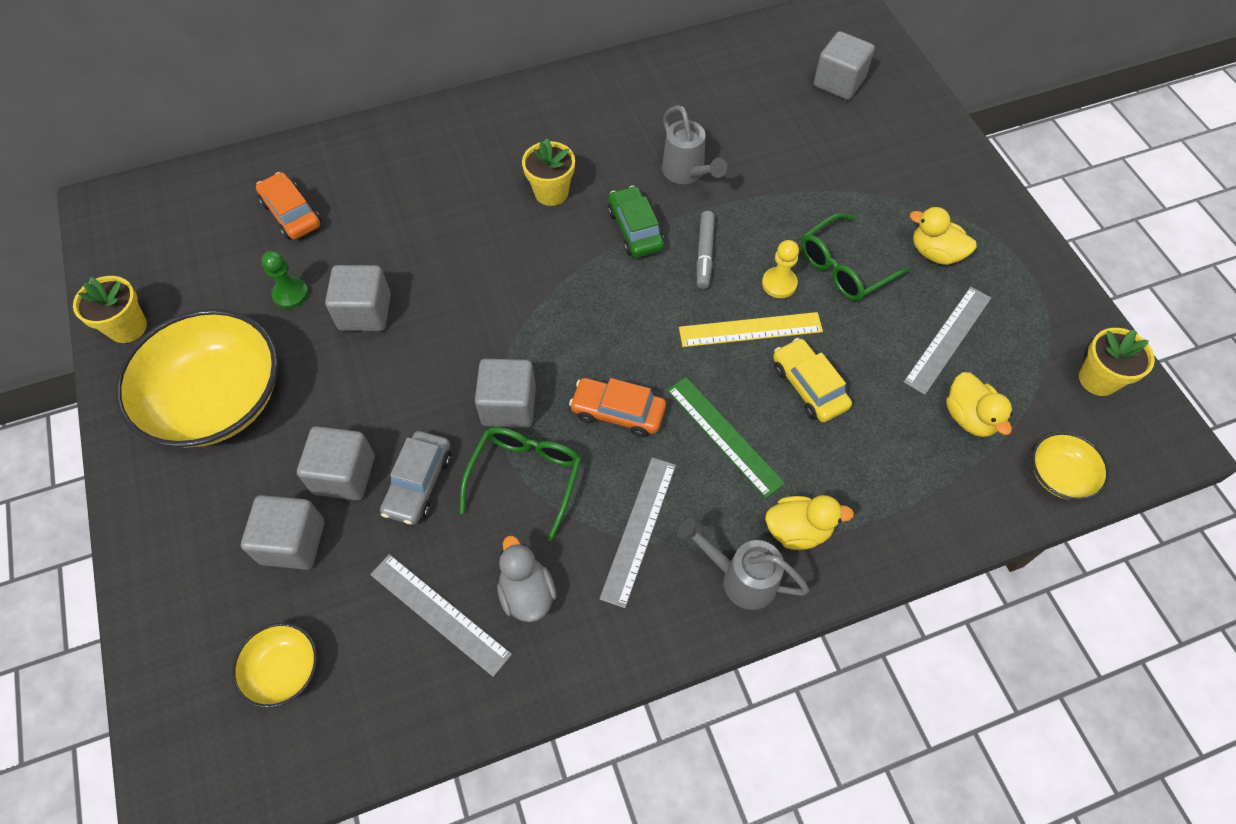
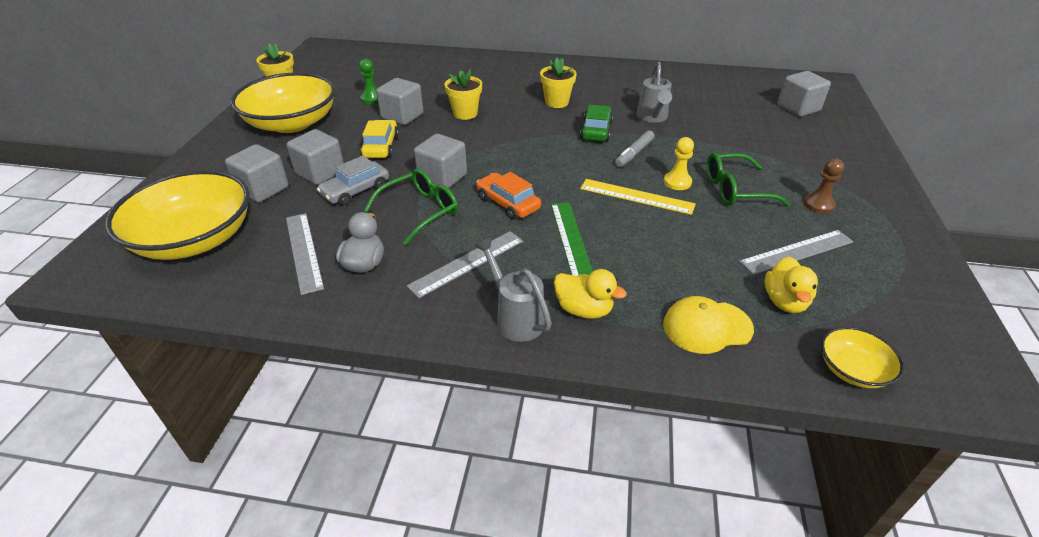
camera: 30 degrees right, 20 degrees down
yellow bowl [232,623,317,708] -> yellow bowl [105,170,250,260], size x2.16
orange car [256,172,321,240] -> none
yellow car [773,338,852,422] -> yellow car moved to [360,120,399,158]
yellow duck [910,207,977,265] -> brown pawn [803,158,844,214]
yellow flower pot [1079,328,1155,396] -> yellow flower pot moved to [445,69,482,120]
none -> yellow cap [663,296,754,354]

